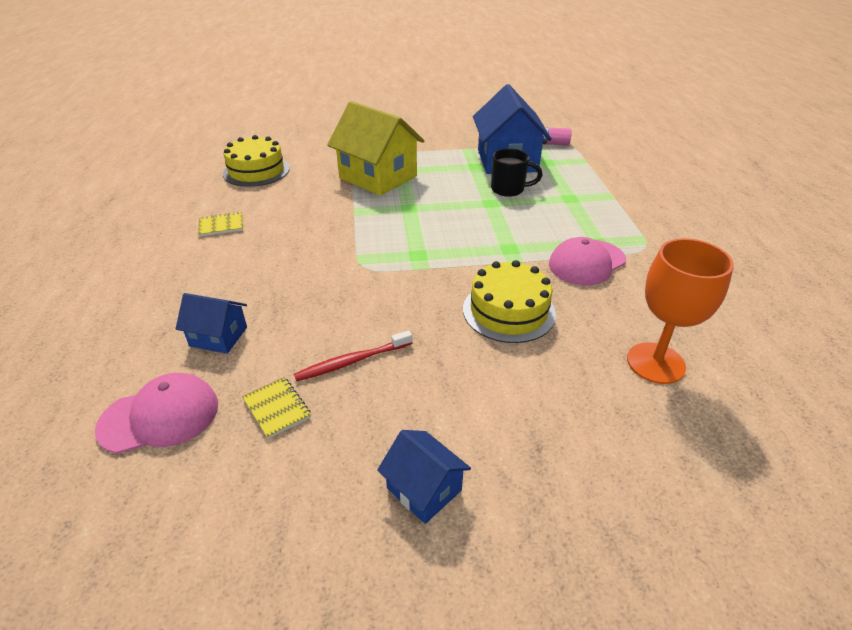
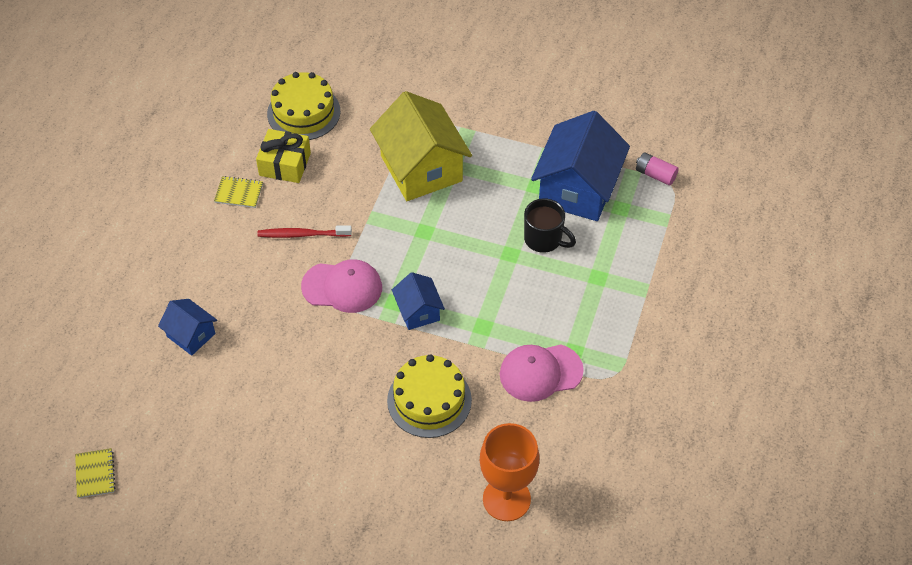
camera: 25 degrees right, 15 degrees up
pink cap [95,373,218,454] -> pink cap moved to [301,259,382,313]
yellow notebook [242,377,311,439] -> yellow notebook moved to [75,448,116,498]
red toothbrush [294,330,412,381] -> red toothbrush moved to [257,225,352,238]
blue house [377,430,471,524] -> blue house moved to [392,272,445,330]
none -> yellow gift [256,129,311,183]

